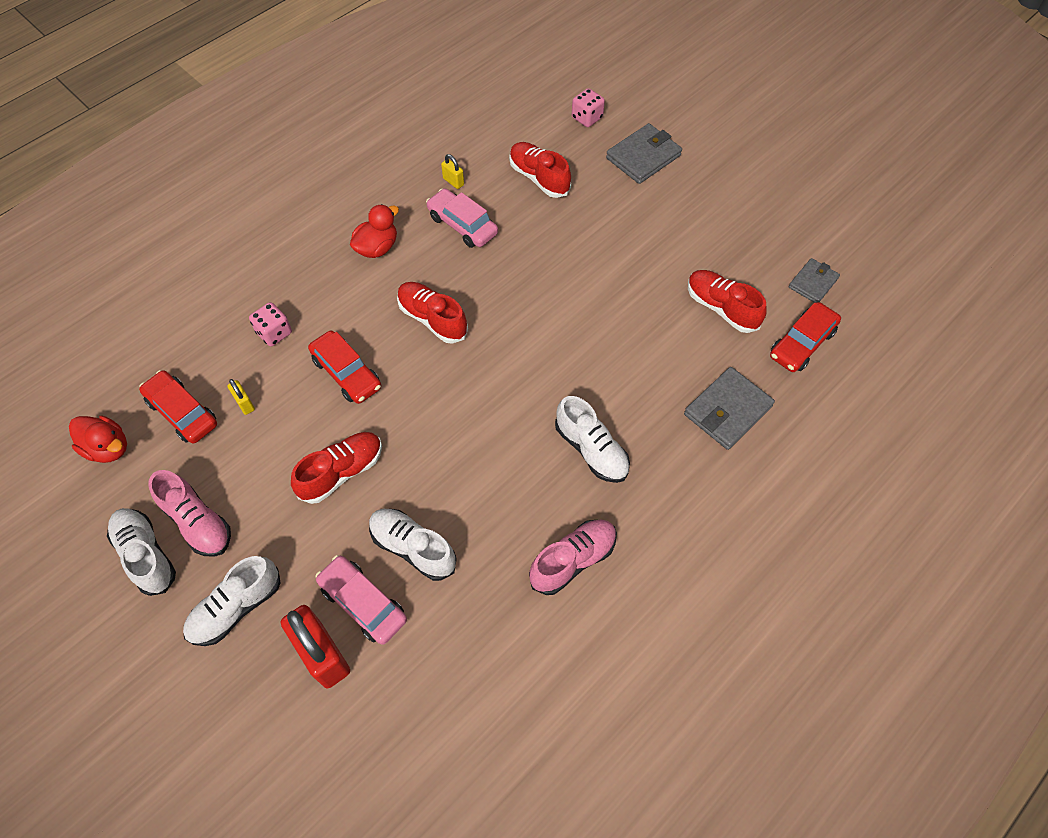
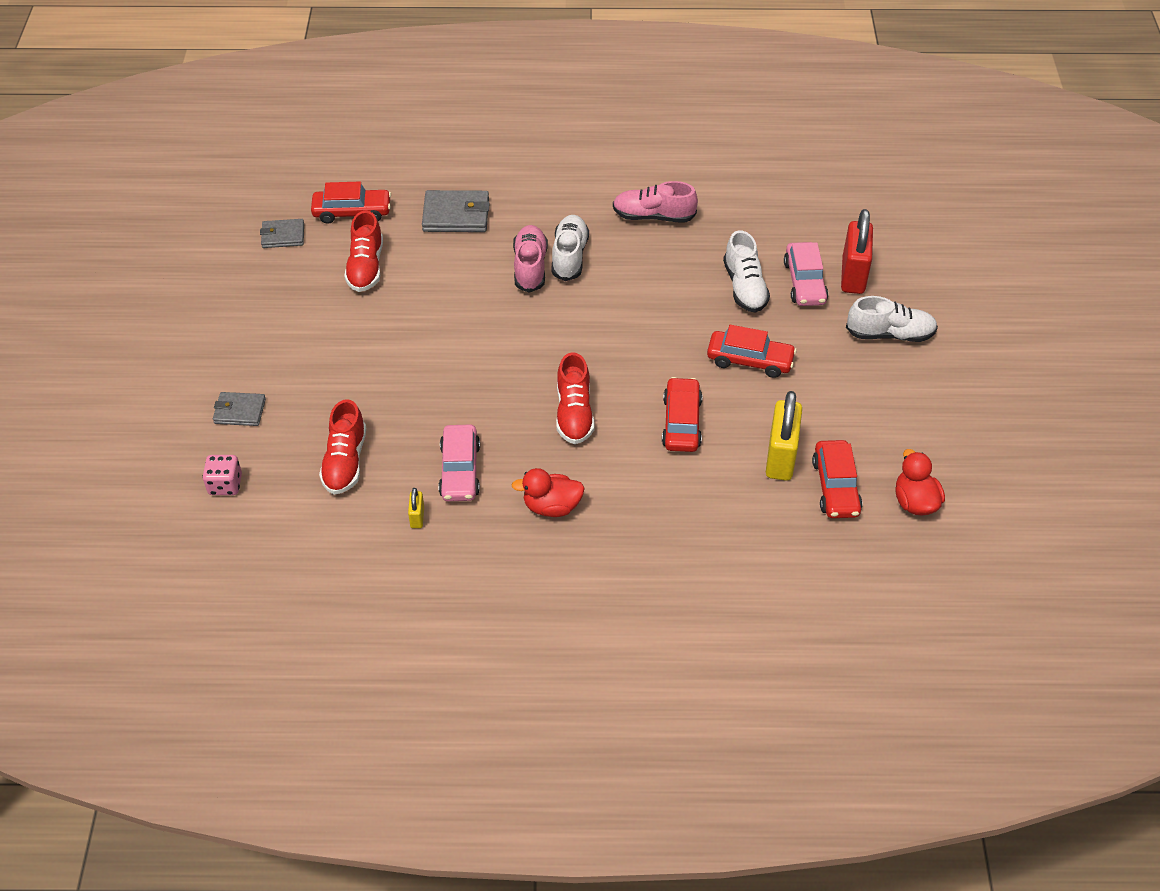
camera: 135 degrees left, 10 degrees down
white shoe [107,508,176,596] -> none
pink shoe [148,470,231,557] -> pink shoe moved to [513,225,548,293]
yellow padlock [227,379,255,415] -> yellow padlock [766,391,802,481], size x2.18
pink dice [249,302,292,346] -> none
red shoe [291,432,382,504] -> red car [707,325,797,378]
grey wallet [606,123,682,184] -> grey wallet [213,392,266,426], size x0.64

